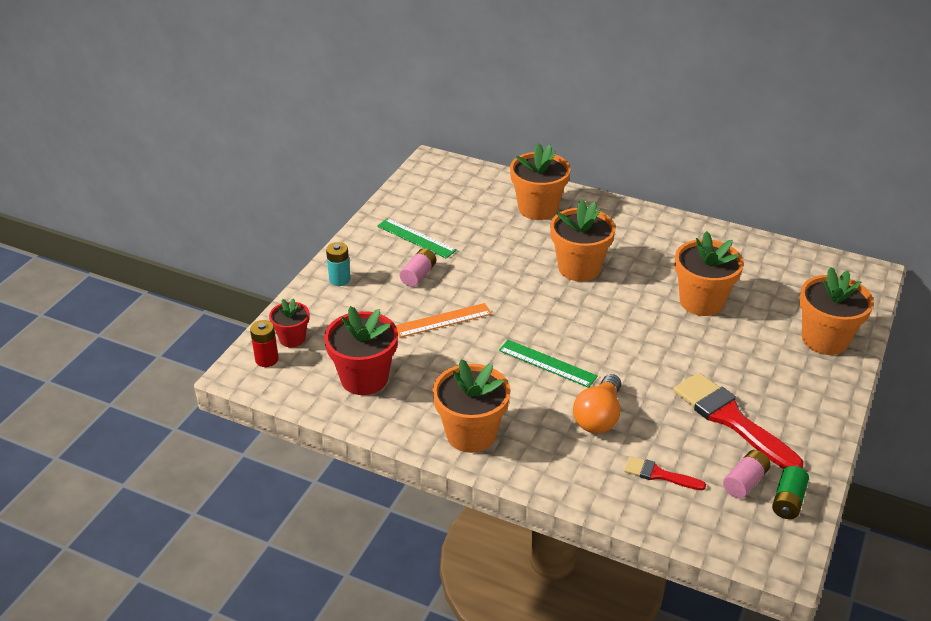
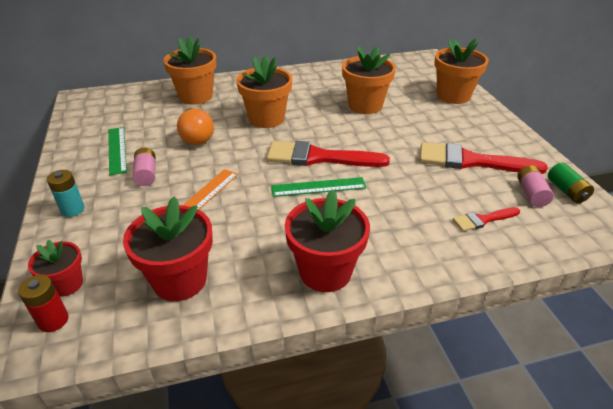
camera: 40 degrees left, 0 degrees up
green ruler [377,218,457,259] -> green ruler turned 75 degrees clockwise [108,127,127,175]
orange flower pot [433,359,511,453] -> red flower pot [285,190,370,292]
orange light bulb [573,374,621,434] -> orange light bulb moved to [177,108,214,145]
none -> red brush [267,141,390,167]

